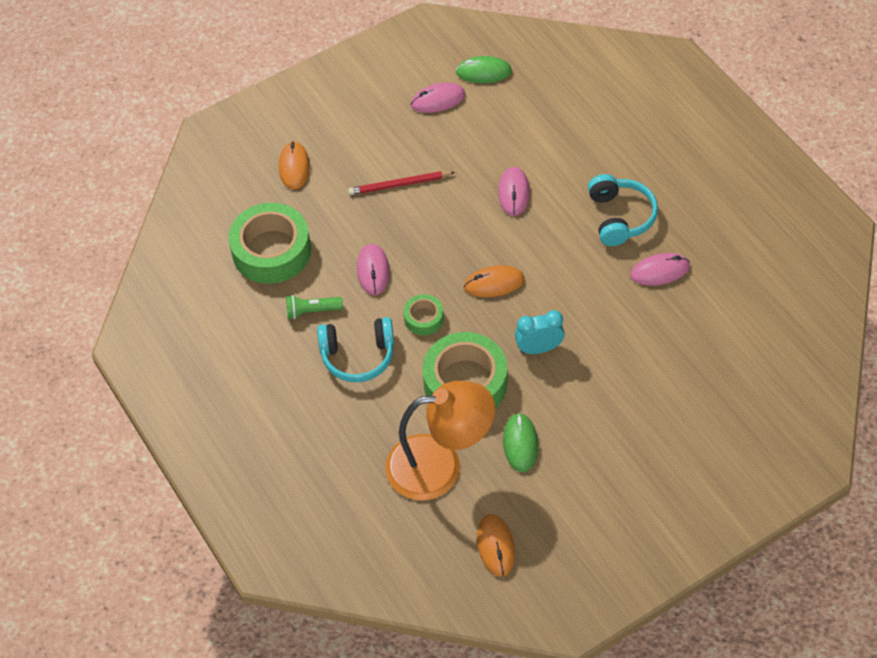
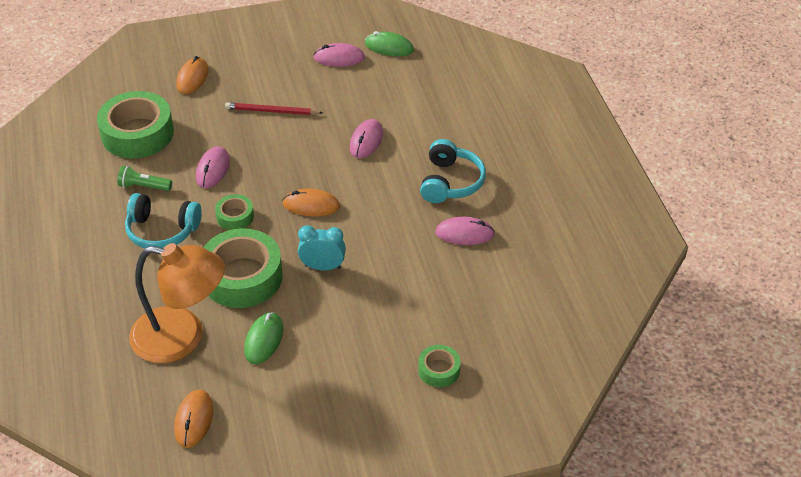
camera: 15 degrees right, 10 degrees down
none -> green tape [418,345,461,387]

